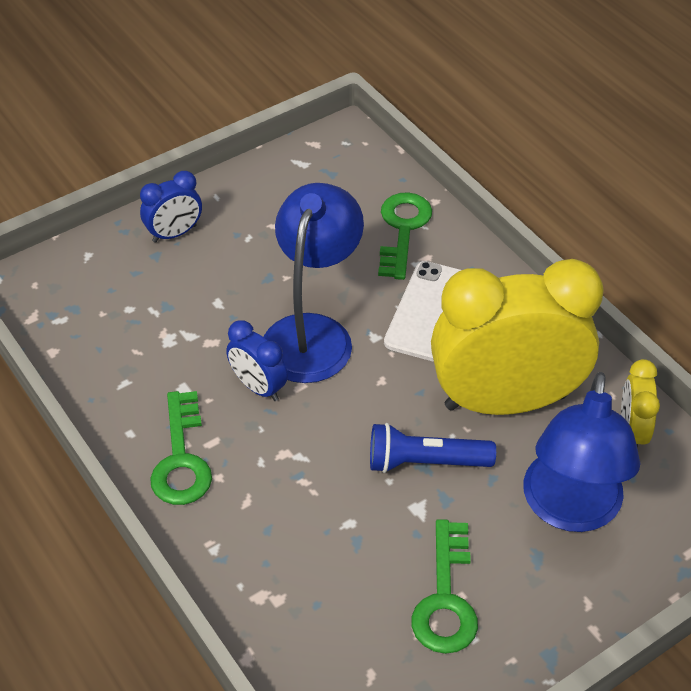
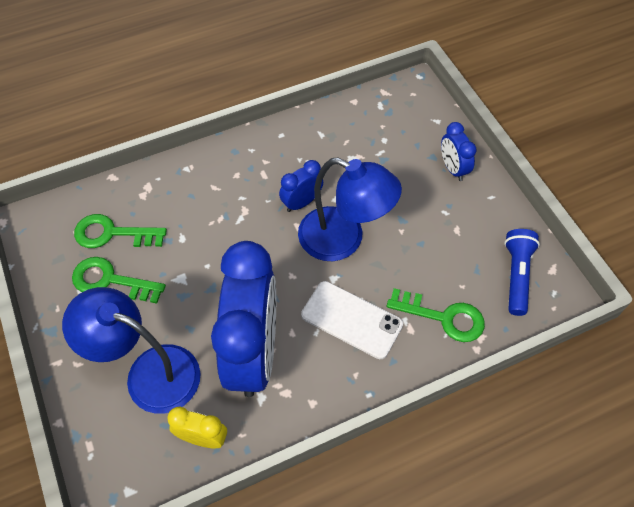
camera: 100 degrees right, 10 degrees up
green key [150,391,212,505] -> green key moved to [74,214,167,248]
blue flashlight [370,423,496,473] -> blue flashlight moved to [504,229,540,316]
yellow clock [431,259,604,415] -> blue clock [211,241,276,397]

